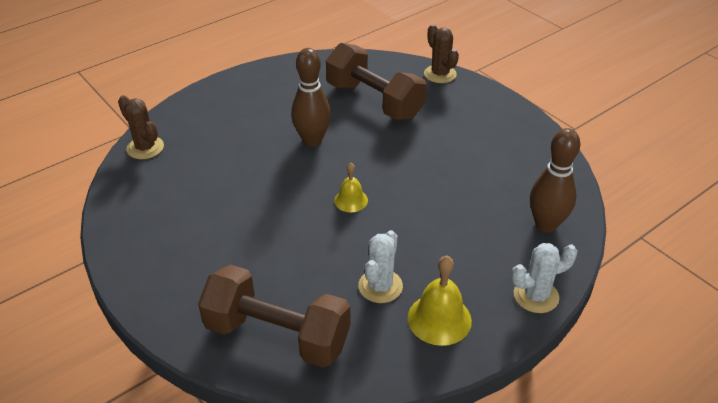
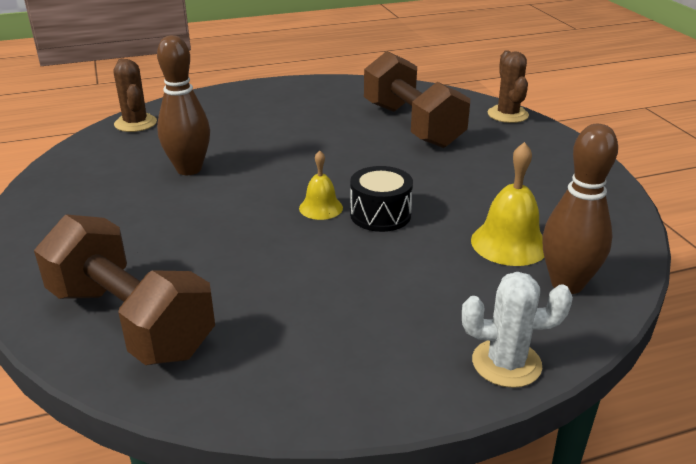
camera: 20 degrees right, 10 degrees down
brown bowling pin [291,48,331,147] -> brown bowling pin moved to [157,35,210,175]
white cactus [358,230,403,303] -> none
yellow bell [408,256,472,346] -> yellow bell moved to [471,142,544,266]
none -> black drum [350,166,413,232]

